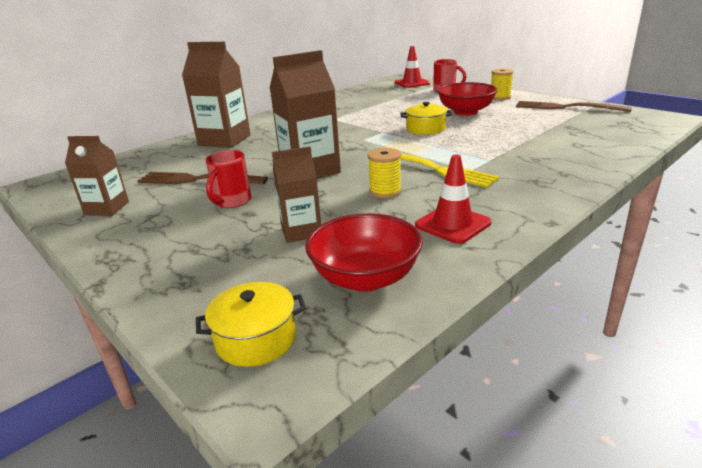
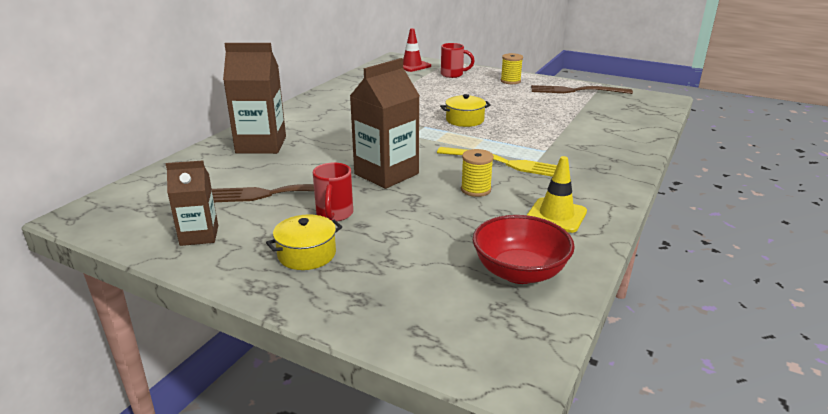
camera: 20 degrees left, 0 degrees up
yellow pot [196,282,306,367] -> yellow pot moved to [266,214,342,270]
brown carton [272,146,321,243] -> none
red traffic cone [415,154,491,244] -> yellow traffic cone [527,156,587,233]
red bowl [437,82,498,116] -> none

